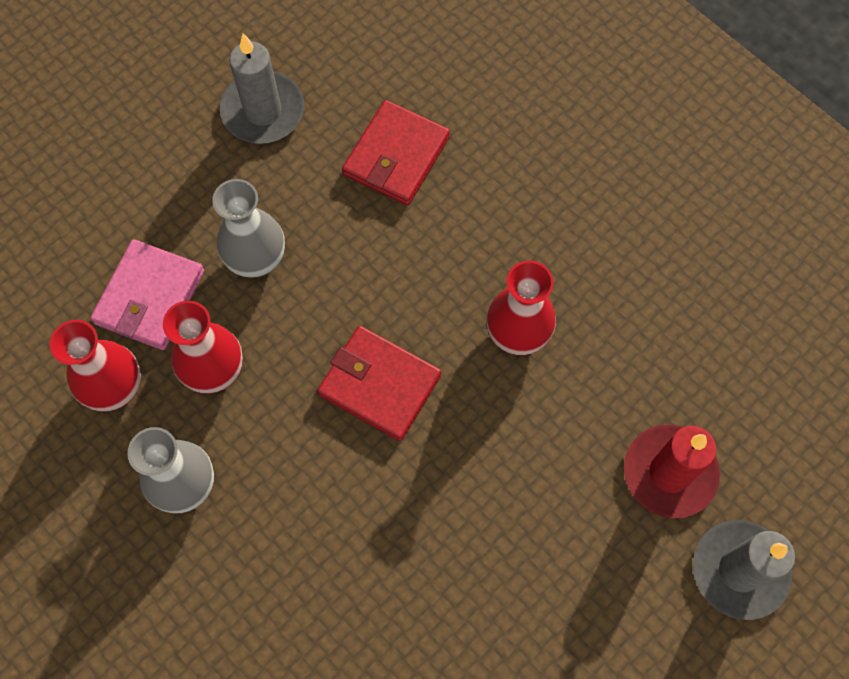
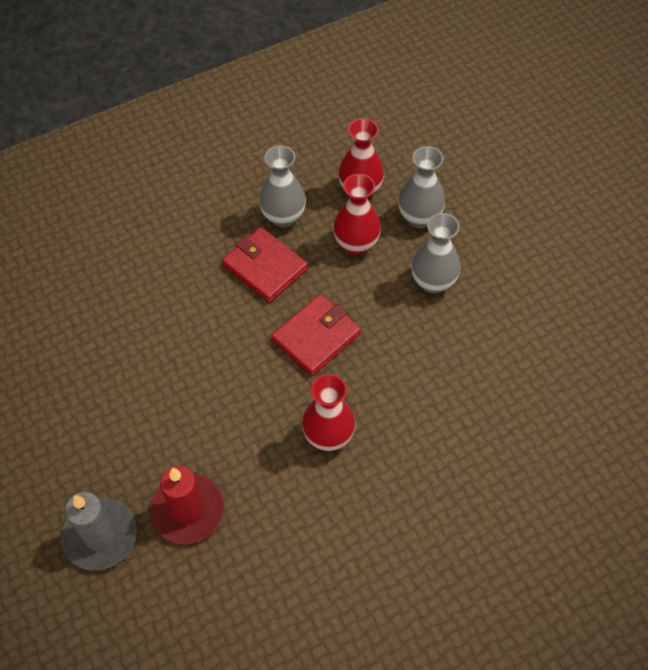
camera: 105 degrees right, 10 degrees down
pink wallet [90,239,204,350] -> grey vase [398,146,445,228]
grey candle [220,33,304,144] -> none
red wallet [342,100,450,205] -> red wallet moved to [222,227,308,303]

